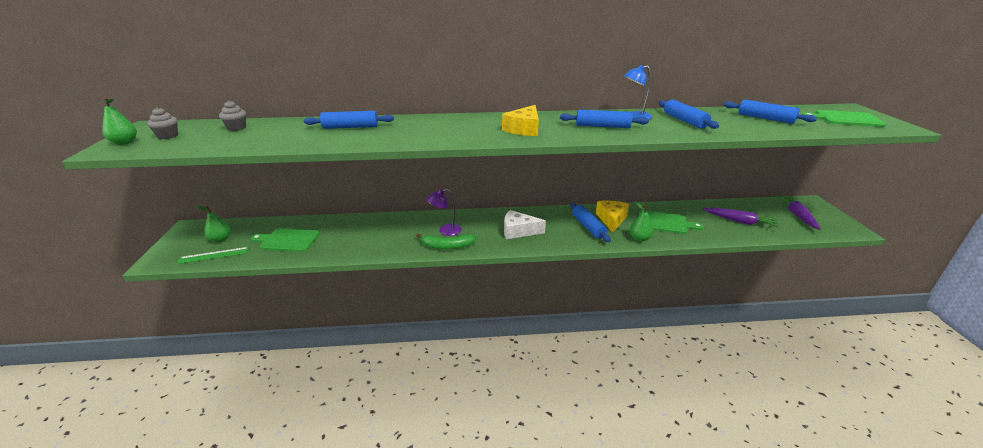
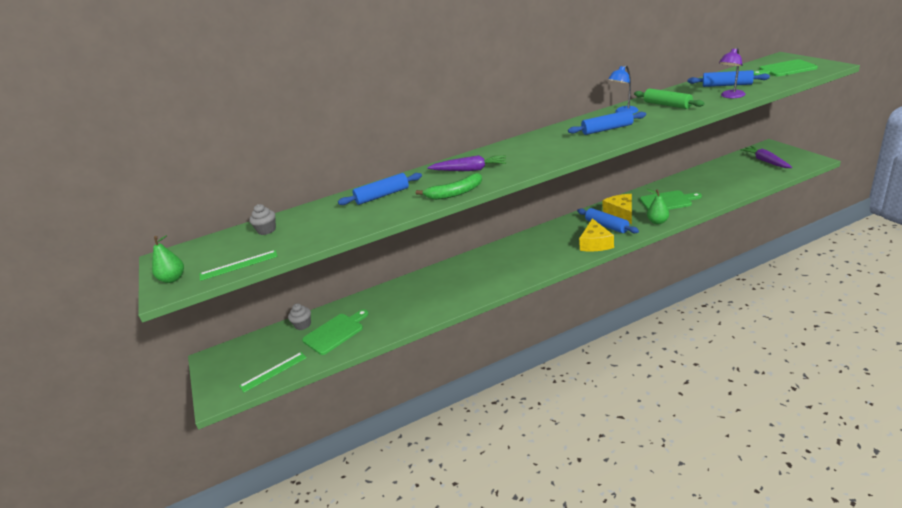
camera: 15 degrees left, 0 degrees up
grey cupcake [147,107,178,139] -> grey cupcake moved to [288,303,311,330]
green pear [196,205,230,243] -> none
green cutting board [251,228,320,252] -> green cutting board turned 150 degrees clockwise [302,310,368,355]
green banana [416,233,477,250] -> green banana moved to [416,173,482,200]
purple lamp [426,189,462,236] -> purple lamp moved to [719,47,746,98]
yellow cheese [502,105,539,136] -> yellow cheese moved to [579,218,614,251]
white cheese [504,210,546,239] -> none
blue rolling pin [659,100,719,129] -> green rolling pin [634,88,705,109]
purple carrot [702,207,779,228] -> purple carrot moved to [427,155,506,171]
none -> green ruler [200,250,278,281]

